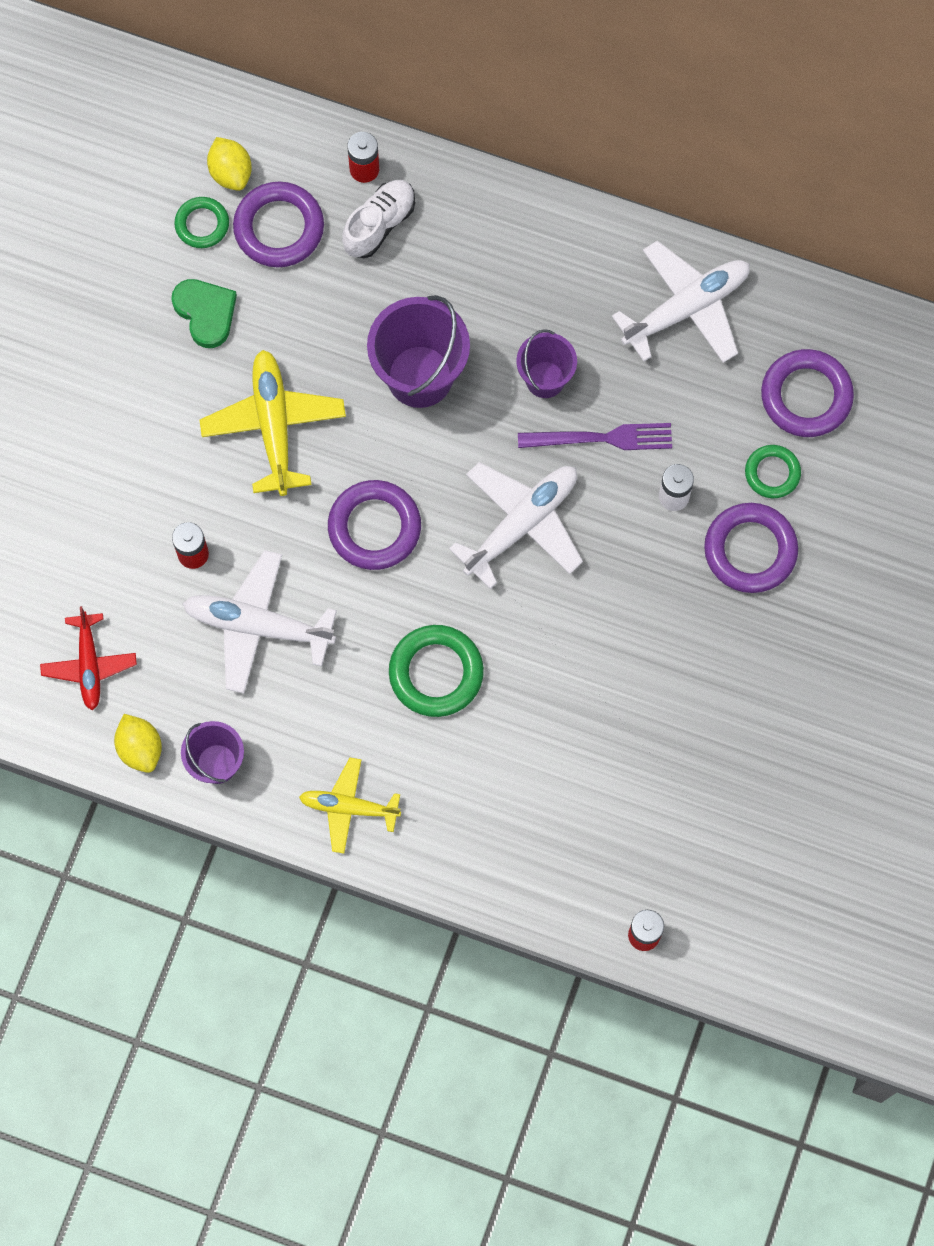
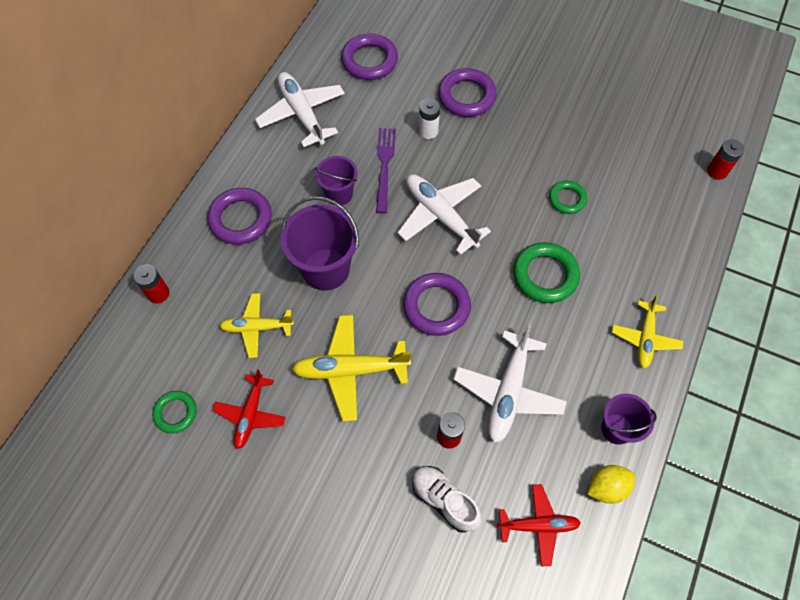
camera: 85 degrees left, 10 degrees down
green heart [171,279,237,348] -> red plane [213,369,286,449]
yellow lemon [207,137,252,191] -> none
purple ring [233,182,324,267] -> purple ring moved to [207,188,272,244]
white shoe [342,180,415,258] -> white shoe moved to [412,466,482,533]
green ring [745,445,801,498] -> green ring moved to [549,181,587,214]
none -> yellow plane [219,293,294,358]

